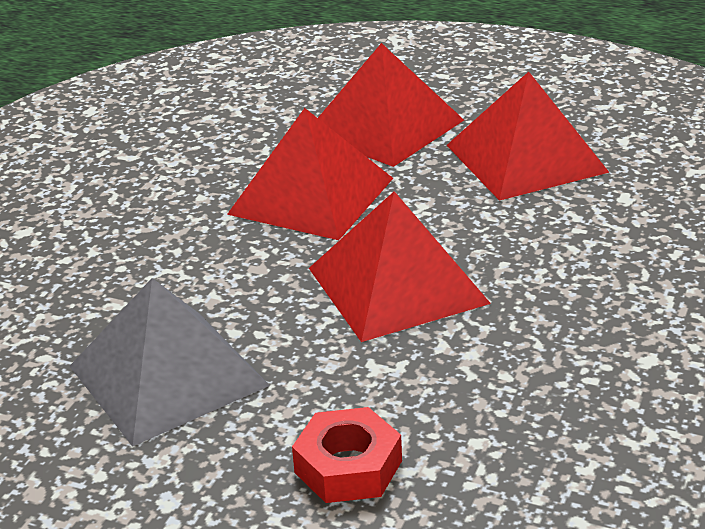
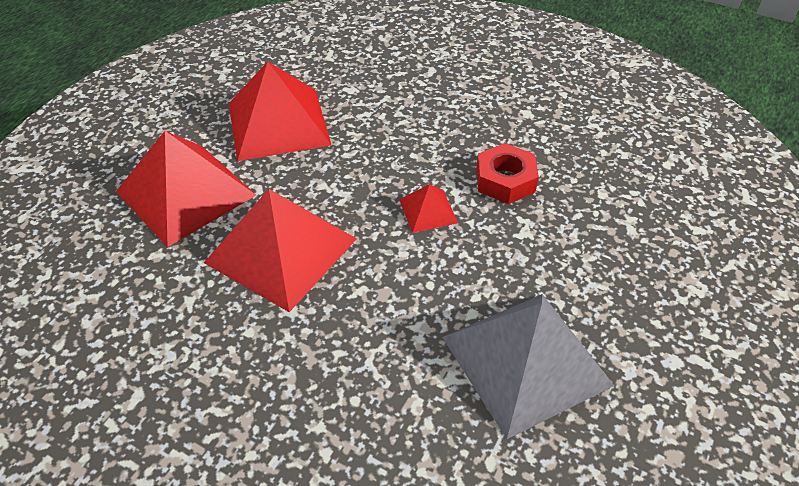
camera: 85 degrees left, 15 degrees up
red nut [292,407,402,503] -> red nut moved to [476,143,539,204]
red pyramid [309,191,491,342] -> red pyramid [399,184,458,233], size x0.46

